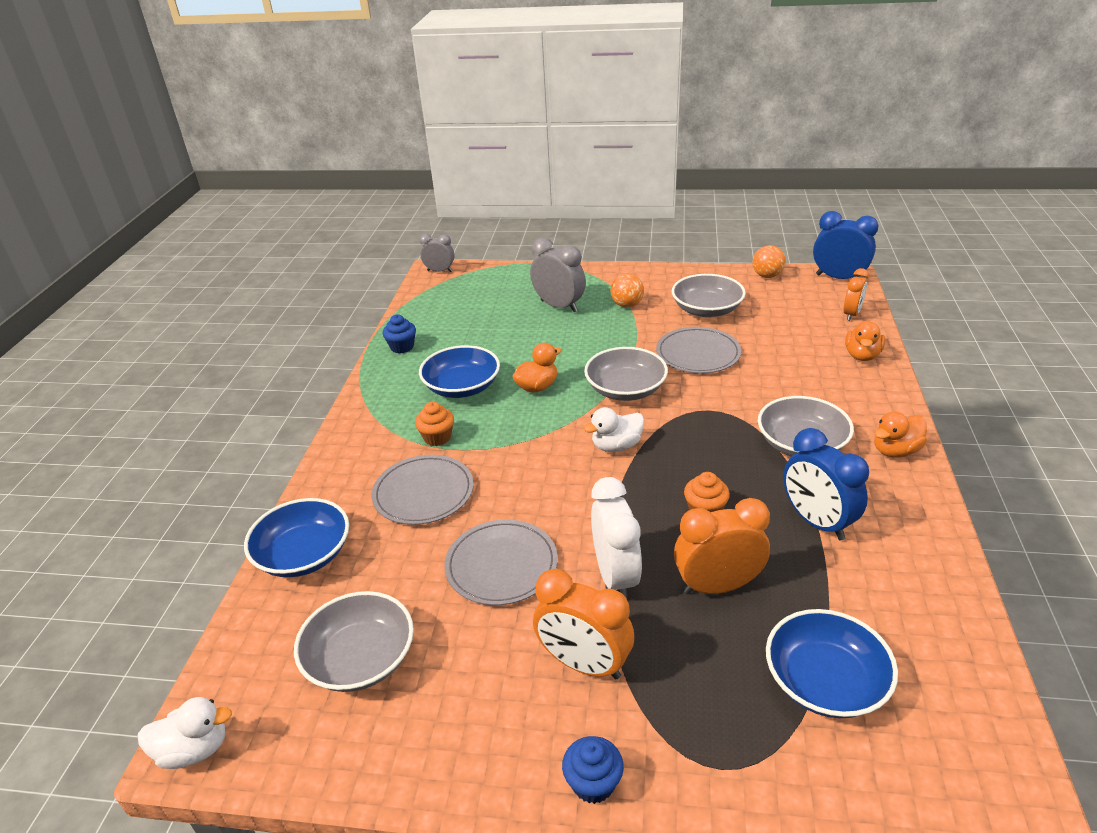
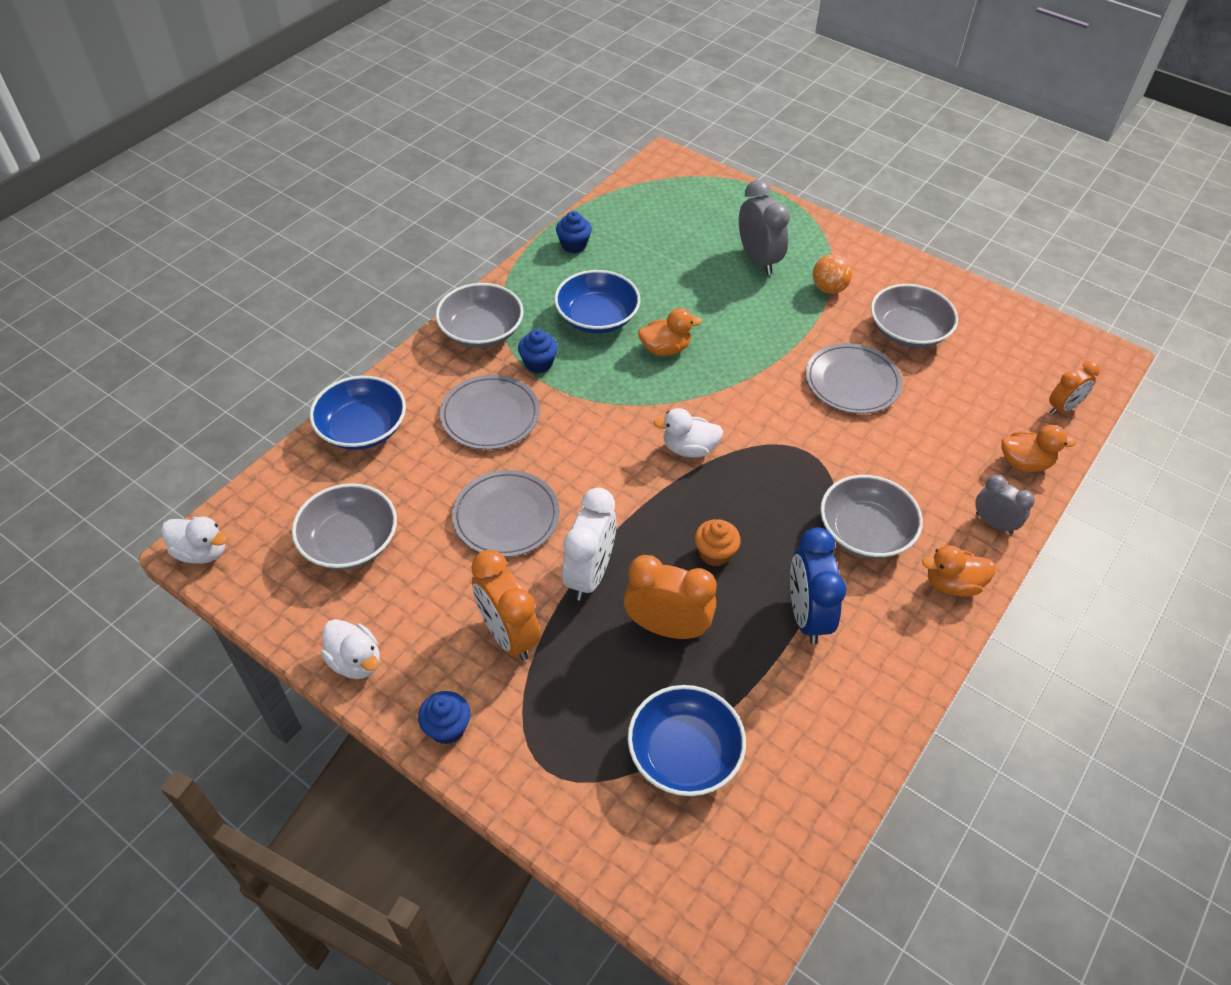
camera: 25 degrees right, 15 degrees up
orange cupcake [415,402,454,446] -> blue cupcake [518,329,558,373]
grey clock [420,234,454,272] -> grey clock moved to [975,475,1035,534]
grey bowl [584,347,668,401] -> grey bowl moved to [436,283,524,348]
orange ball [752,245,786,278] -> none
blue clock [813,211,878,279] -> none
orange duck [845,320,885,361] -> orange duck turned 135 degrees counterclockwise [1001,425,1076,472]
none -> white duck [321,619,380,679]

